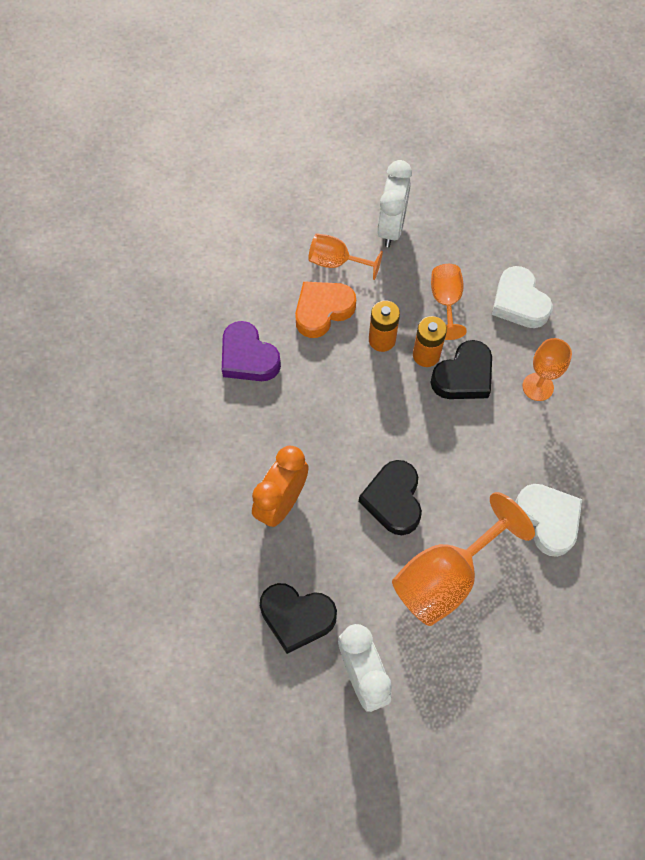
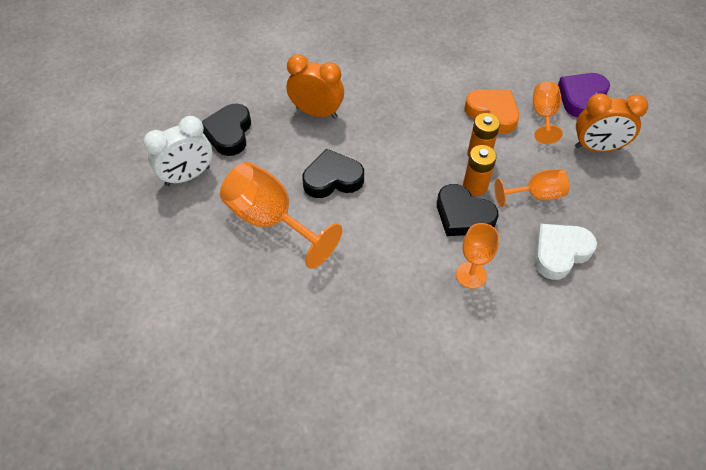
camera: 80 degrees right, 10 degrees down
purple heart [222,321,281,381] -> purple heart moved to [558,73,610,118]
white clock [377,160,412,247] -> orange clock [575,93,648,152]
white heart [515,484,582,557] -> none

